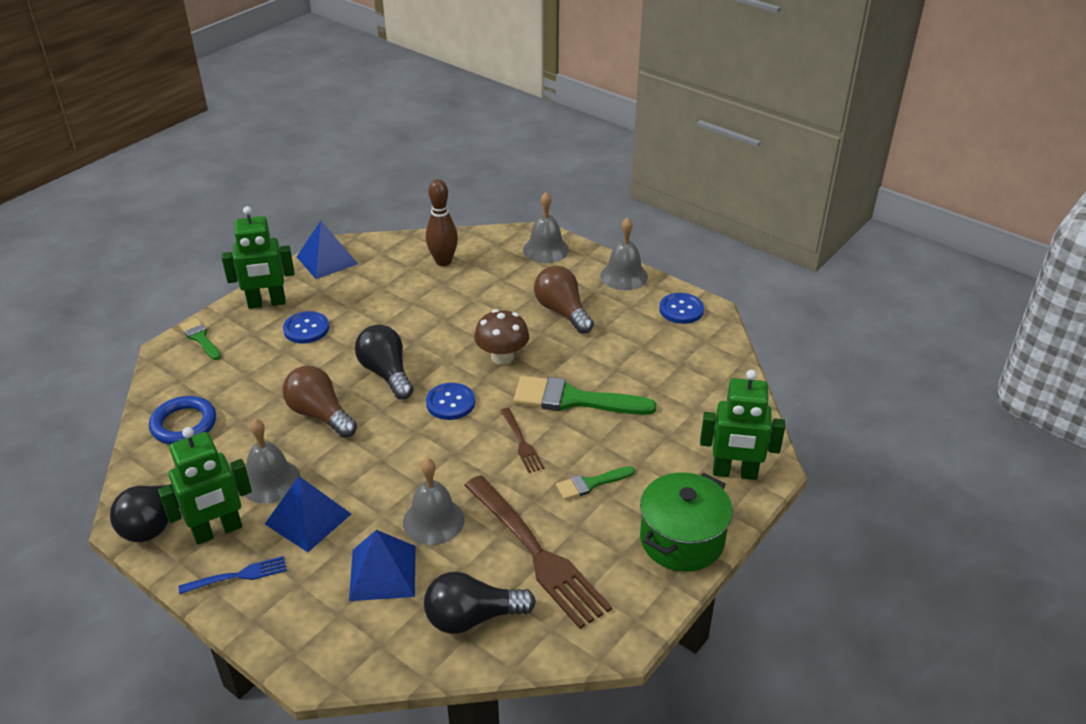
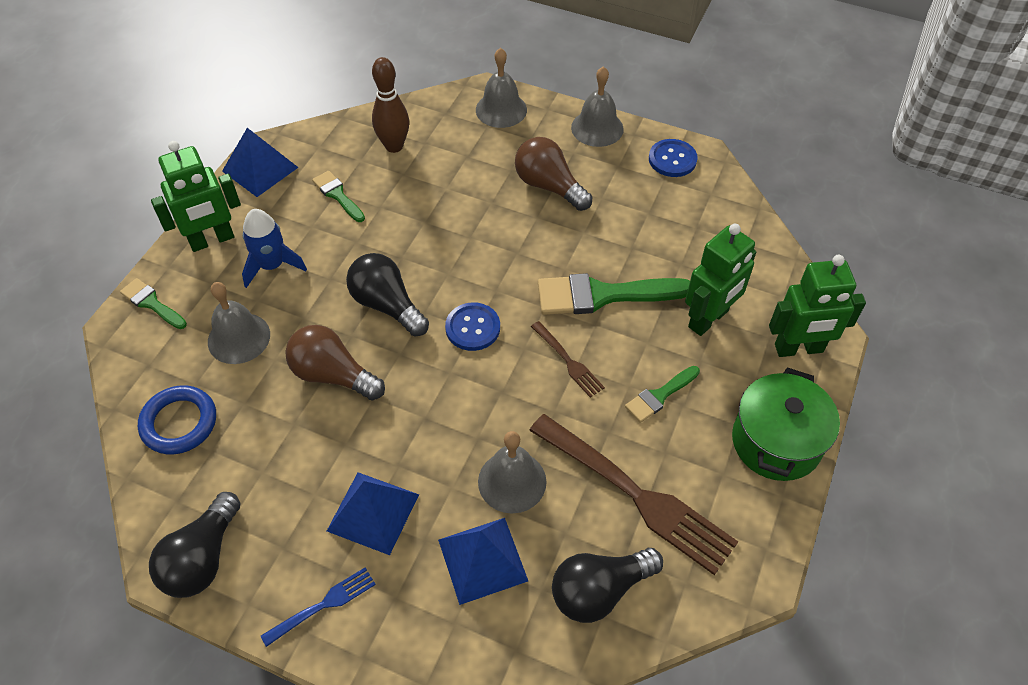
camera: 15 degrees left, 15 degrees up
green robot [158,427,252,544] -> green robot moved to [685,224,756,336]
grey bell [244,419,301,504] -> grey bell moved to [208,282,270,364]
blue button [283,311,329,344] -> blue rocket [242,209,307,288]
brown mushroom [474,309,529,365] -> none
none -> green brush [312,171,365,222]

